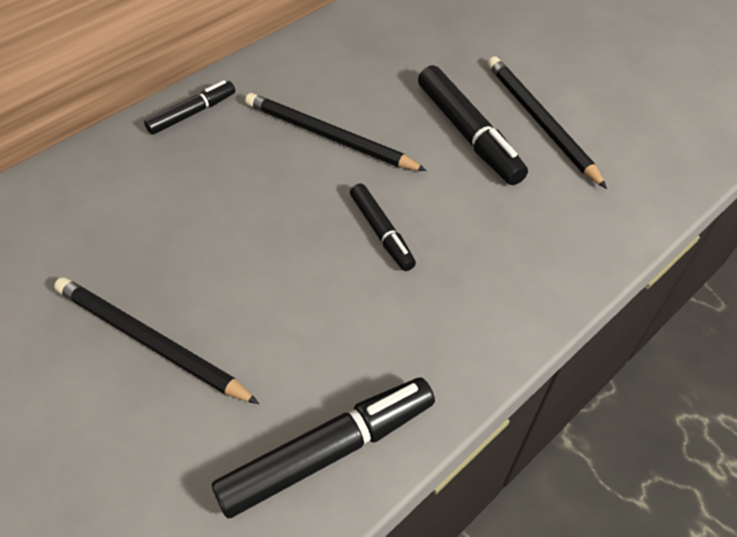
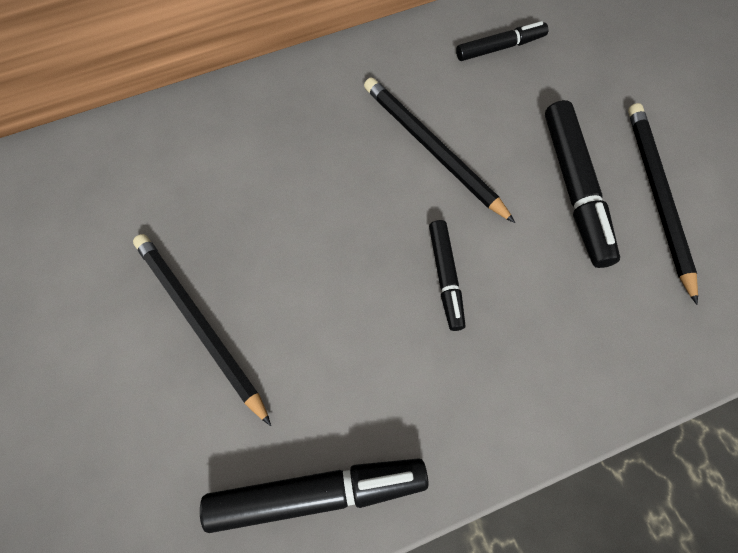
camera: 20 degrees right, 15 degrees up
black marker [144,80,235,135] -> black marker moved to [456,21,548,61]

